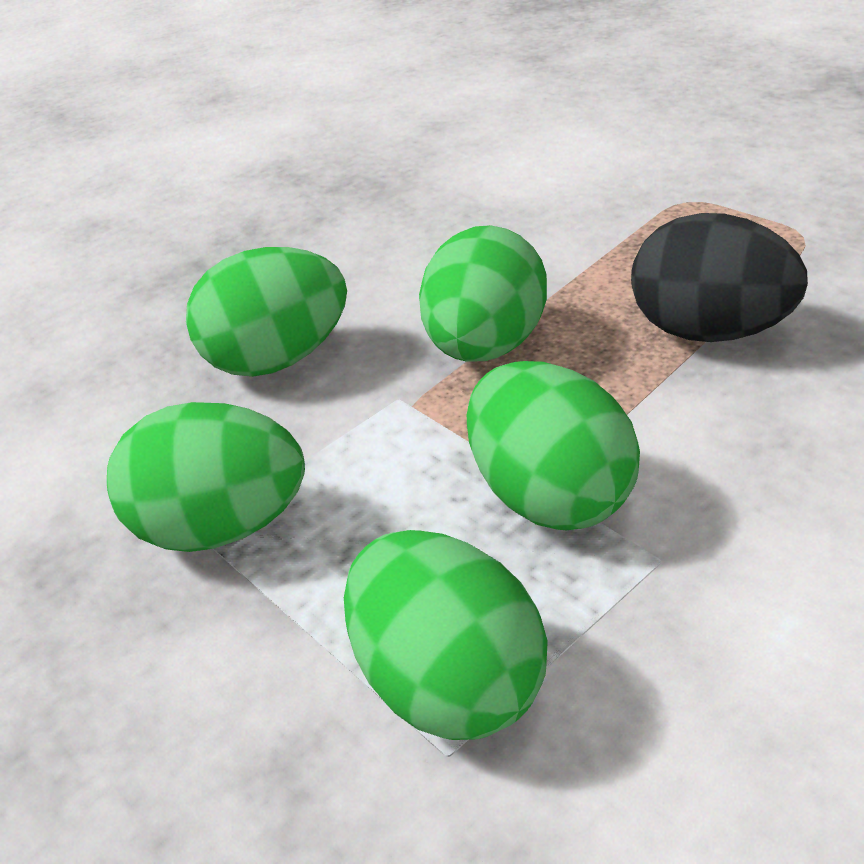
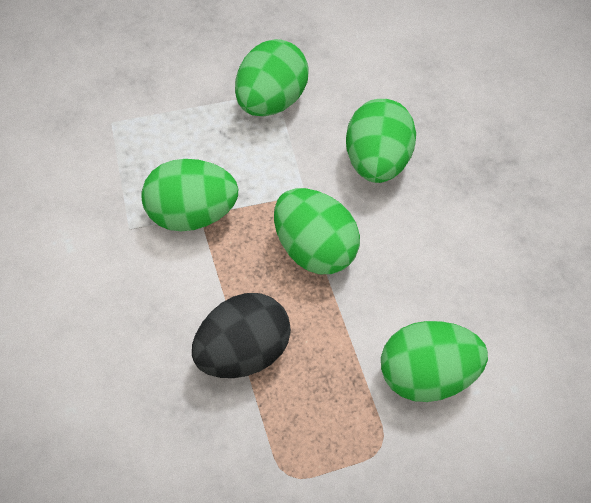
camera: 115 degrees right, 20 degrees up
green egg [344,530,548,740] -> green egg moved to [381,321,488,402]

